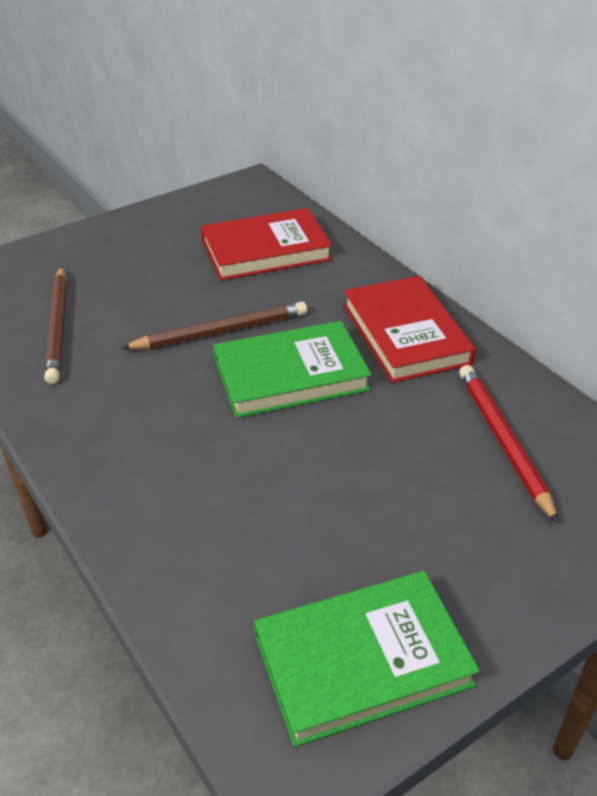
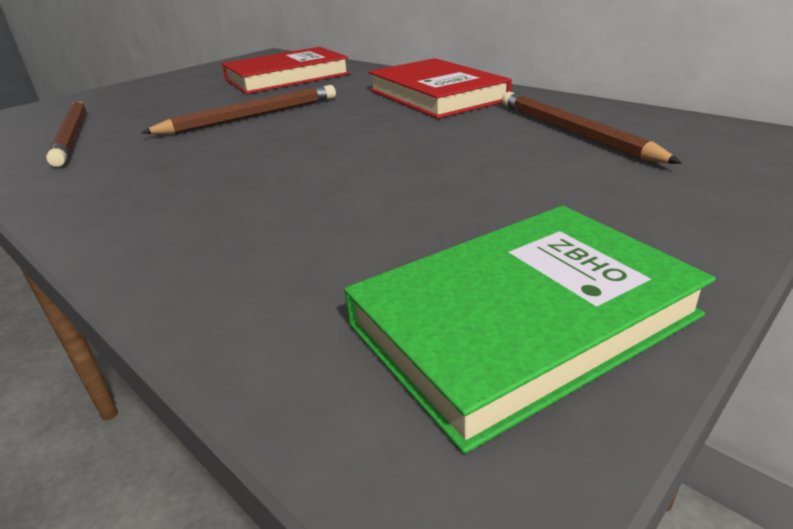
camera: 10 degrees left, 10 degrees down
green book [213,321,372,418] -> none
red pencil [459,365,559,524] -> brown pencil [501,92,681,164]

